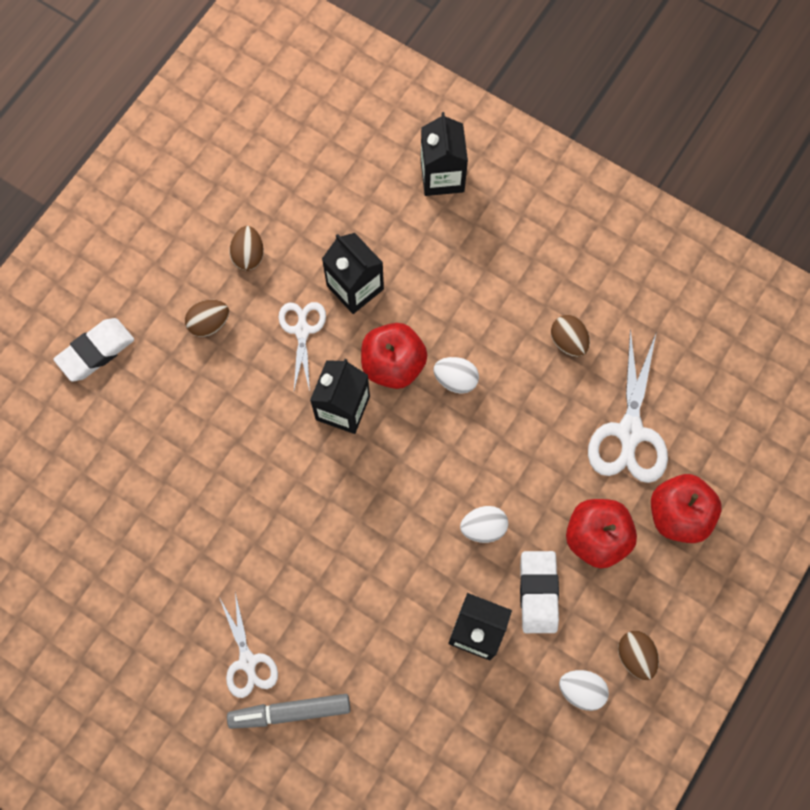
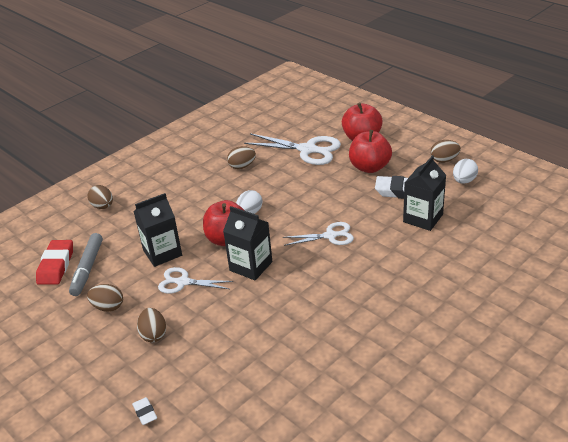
camera: 75 degrees left, 35 degrees down
white eraser [53,318,134,381] -> white eraser [132,397,157,425], size x0.52
white scissors [219,592,278,698] -> white scissors moved to [282,222,354,246]
grey marker [227,694,350,729] -> grey marker moved to [69,233,103,296]
black carton [421,112,468,196] -> brown egg [87,185,113,209]
white egg [460,506,508,543] -> none
none -> red eraser [36,240,73,285]

